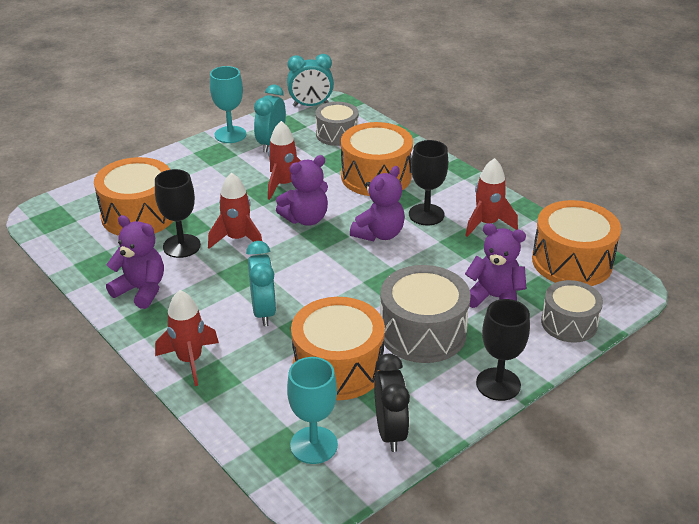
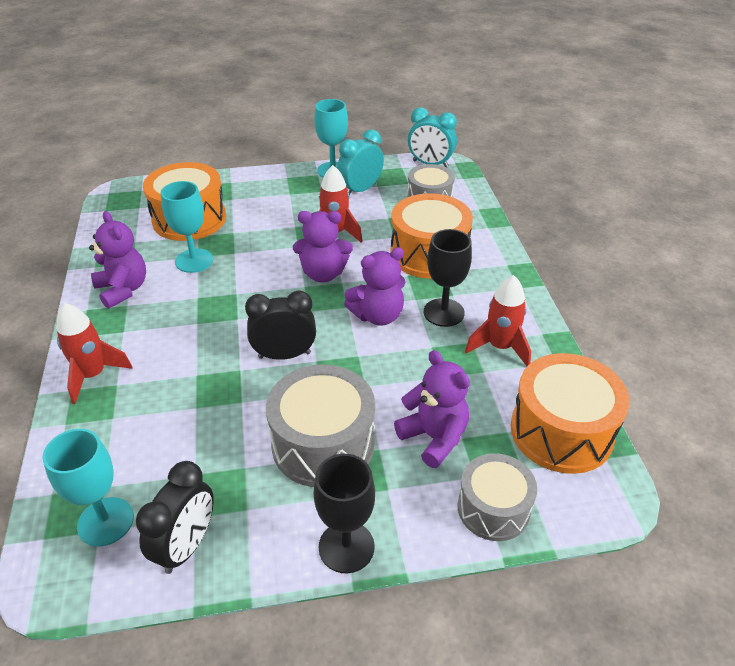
camera: 30 degrees right, 5 degrees up
black goblet [155,169,201,258] -> turquoise goblet [161,181,213,273]
red rocket [208,173,262,249] -> none
turquoise clock [246,241,276,326] -> none
orange drum [291,297,385,400] -> none
none -> black clock [245,290,316,360]

